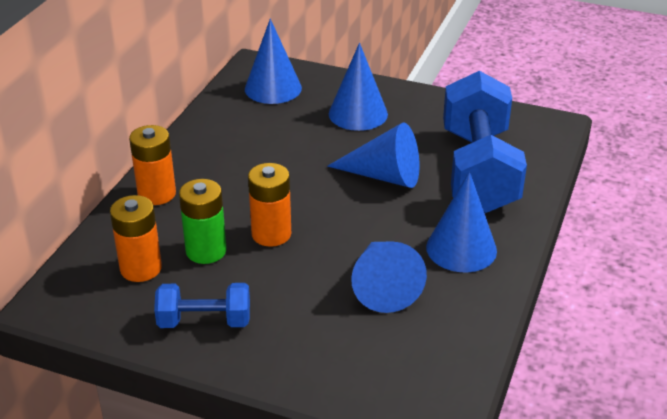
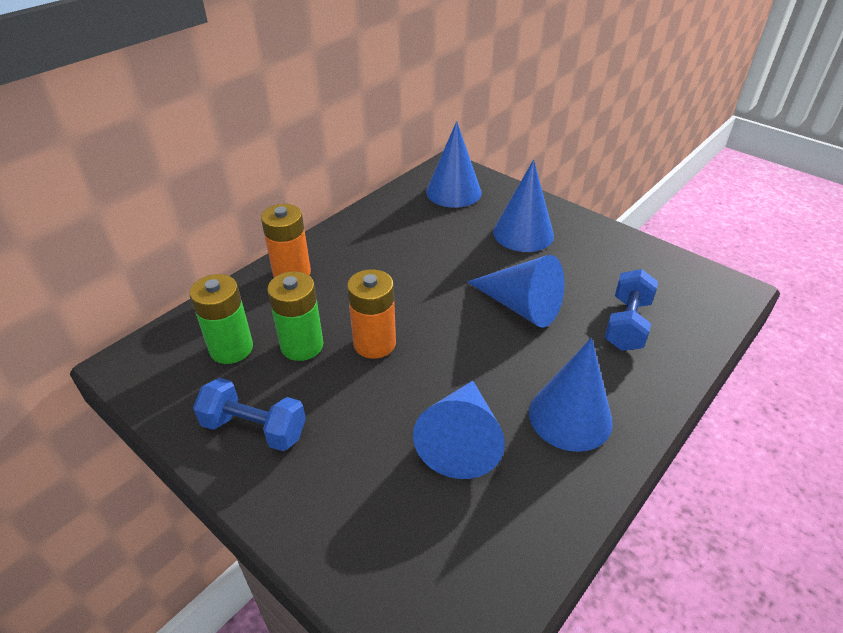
camera: 20 degrees right, 5 degrees up
orange battery [110,195,162,282] -> green battery [189,274,253,364]
blue dumbbell [443,71,527,213] -> blue dumbbell [604,269,658,351], size x0.50

